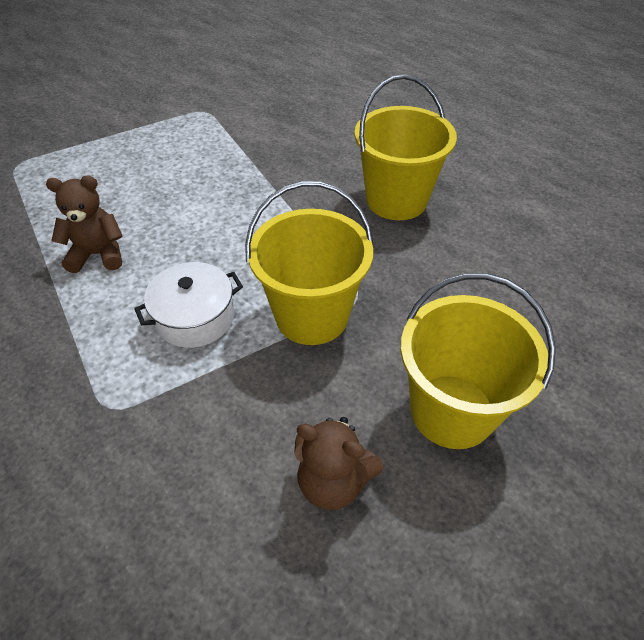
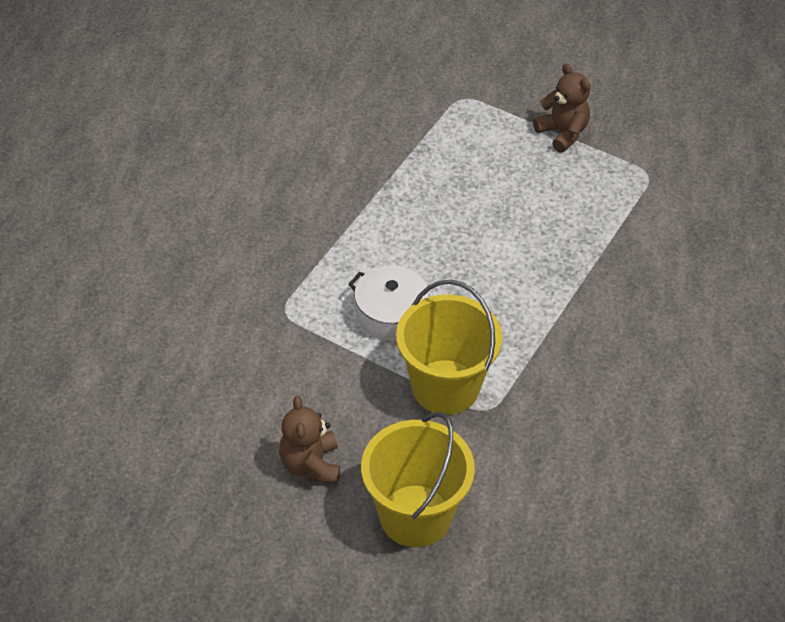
camera: 60 degrees right, 0 degrees up
brown teddy bear [46,176,123,273] -> brown teddy bear moved to [533,63,590,152]
yellow bucket [354,74,457,220] -> none

